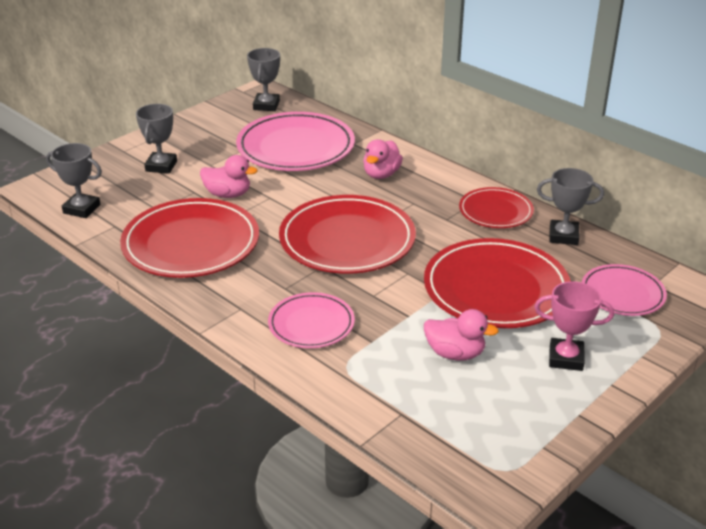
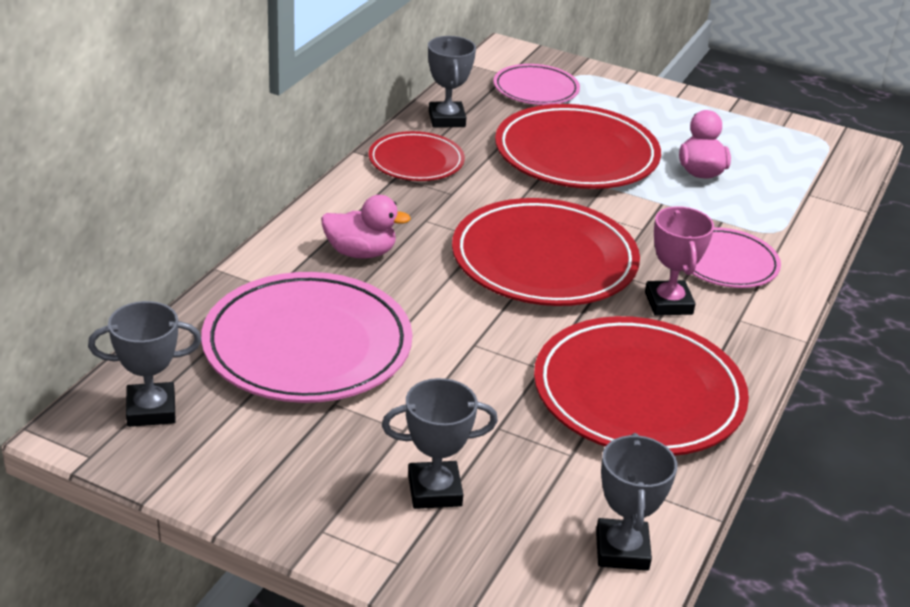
camera: 110 degrees left, 0 degrees up
pink duck [200,155,257,198] -> none
pink trophy [534,281,614,371] -> pink trophy moved to [645,206,714,316]

